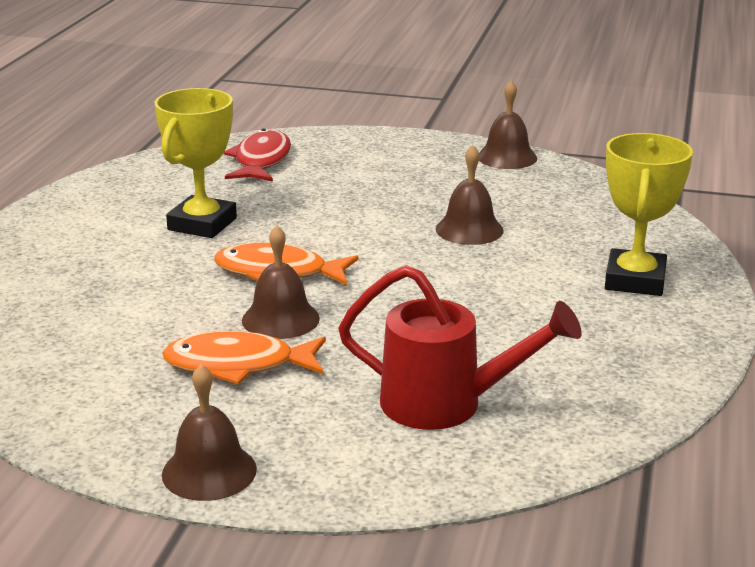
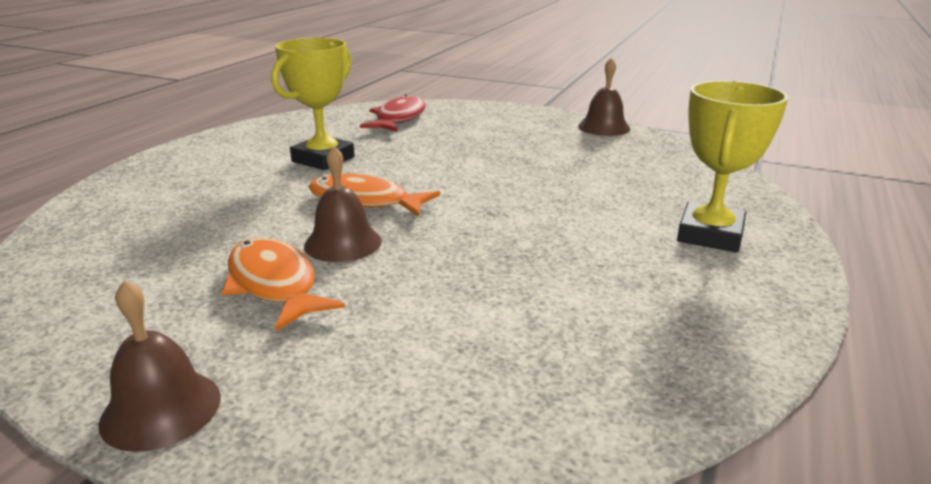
camera: 10 degrees right, 0 degrees up
orange fish [162,331,326,385] -> orange fish turned 45 degrees clockwise [221,238,345,331]
red watering can [338,265,582,430] -> none
brown bell [436,145,504,245] -> none

